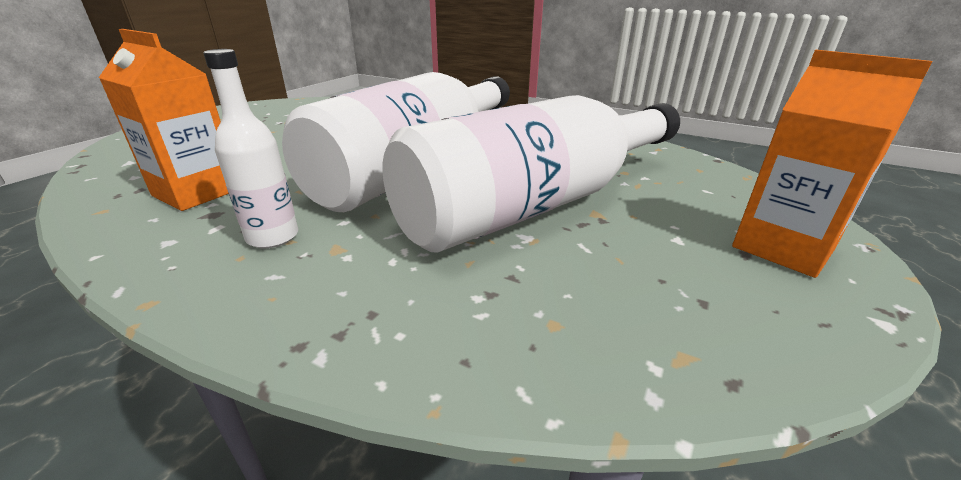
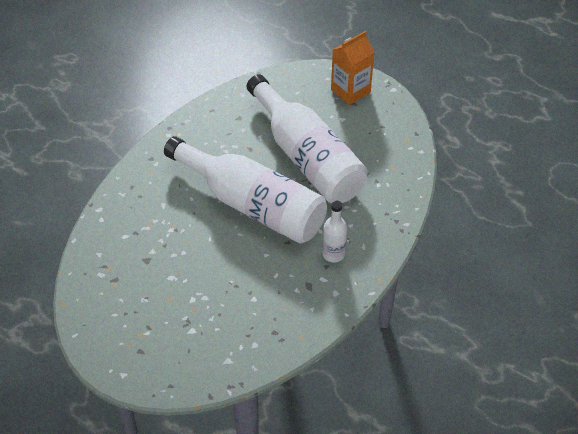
camera: 85 degrees left, 20 degrees up
orange carton [99,29,229,211] -> none

